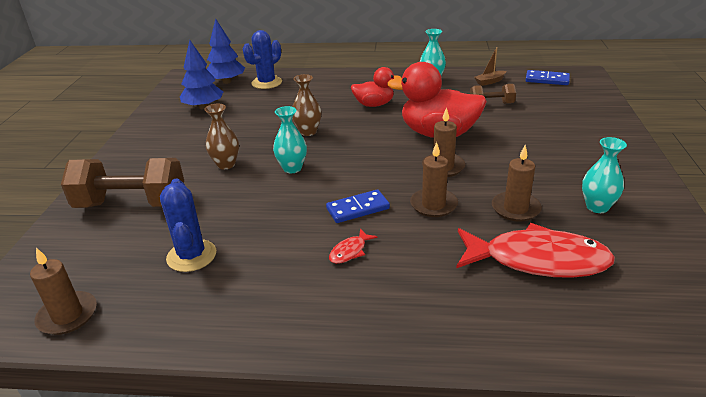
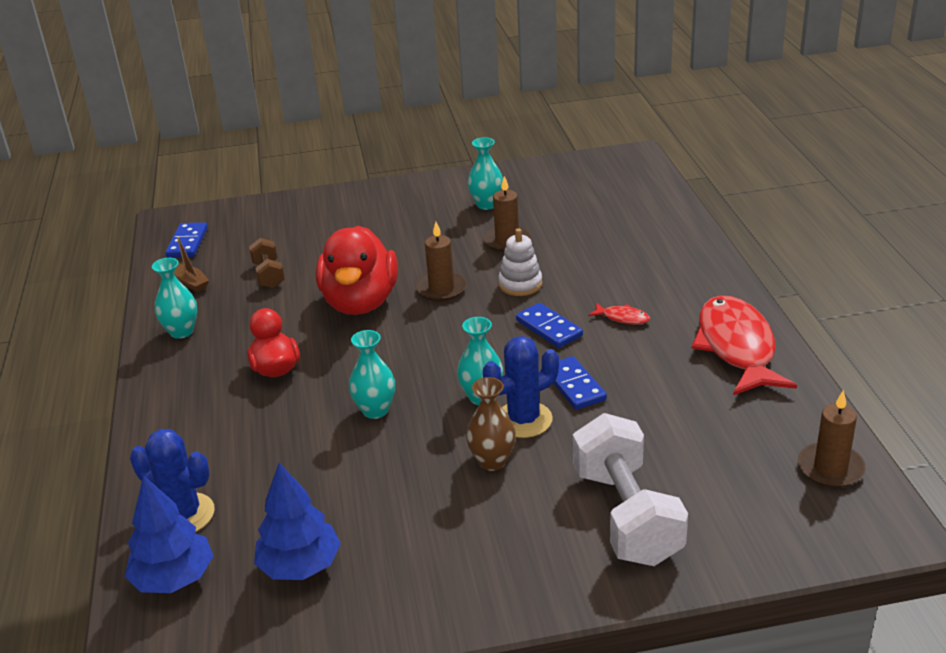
camera: 105 degrees left, 0 degrees up
brown dumbbell [61,158,184,208] -> white dumbbell [573,413,688,566]
blue cactus [160,178,216,272] -> blue cactus moved to [483,336,559,438]
brown vase [292,74,322,136] -> turquoise vase [349,330,395,419]
brown candle [410,142,458,217] -> white stacking toy [498,228,542,296]
red fish [456,223,615,278] -> red fish moved to [691,295,797,395]
none -> blue domino [553,356,607,410]

